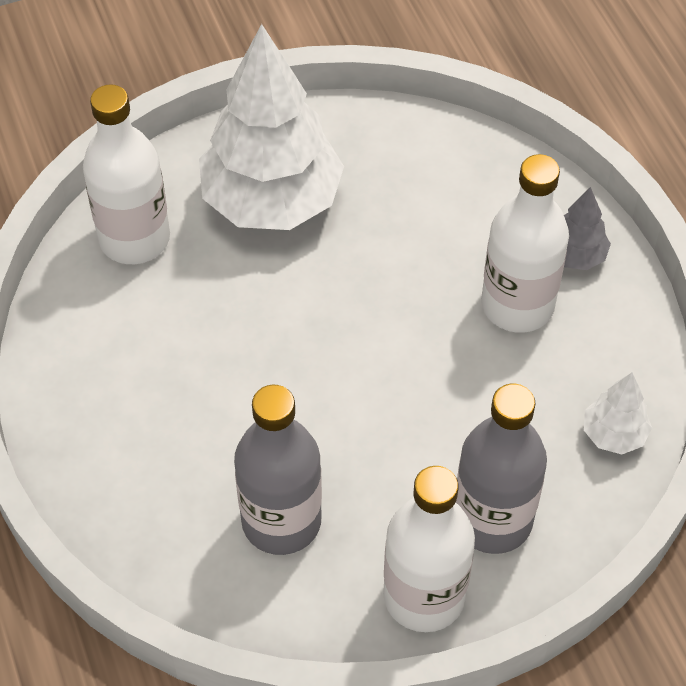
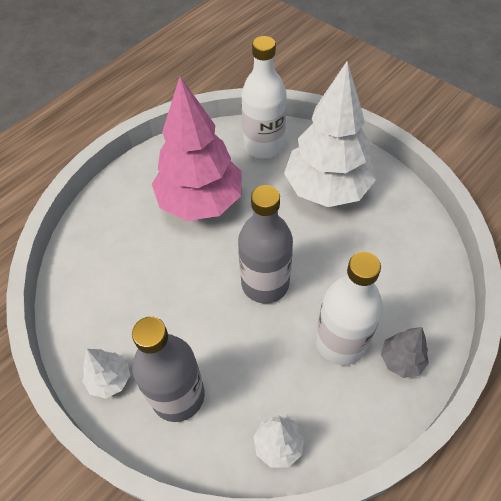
camera: 65 degrees right, 0 degrees up
grey bottle [234,385,322,555] -> grey bottle moved to [238,185,293,303]
white bottle [383,466,475,632] -> white tree [82,349,130,398]
none -> pink tree [152,77,242,221]

